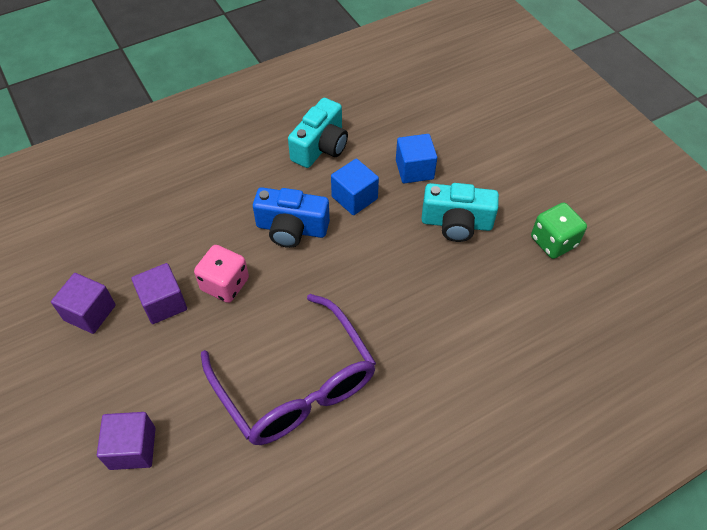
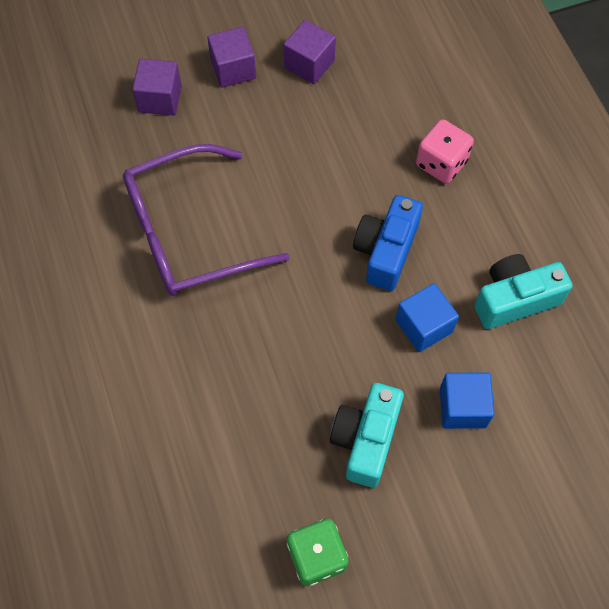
camera: 100 degrees right, 10 degrees up
purple cube [131,263,187,324] -> purple cube moved to [207,27,256,88]
pink dice [194,245,249,303] -> pink dice moved to [416,119,474,184]
turquoise camera [288,98,348,168] -> turquoise camera turned 120 degrees clockwise [474,254,573,329]

